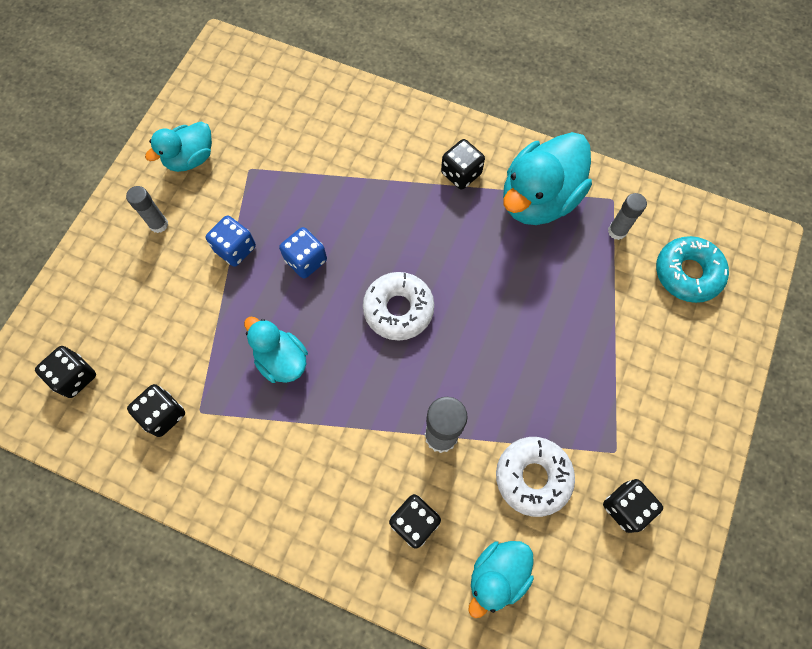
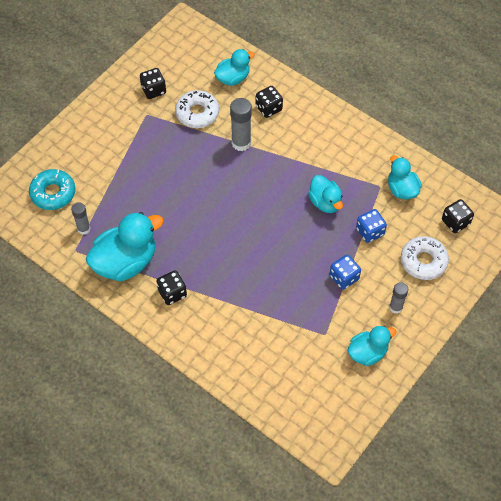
camera: 165 degrees left, 10 degrees down
black dice [127,384,185,437] -> turquoise duck [388,155,422,199]
blue dice [279,227,327,279] -> blue dice moved to [356,209,387,243]
white donut [363,272,434,340] -> white donut moved to [401,236,449,280]

